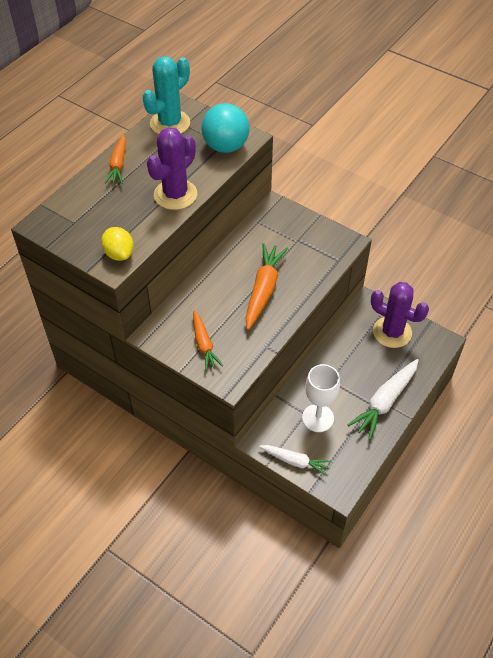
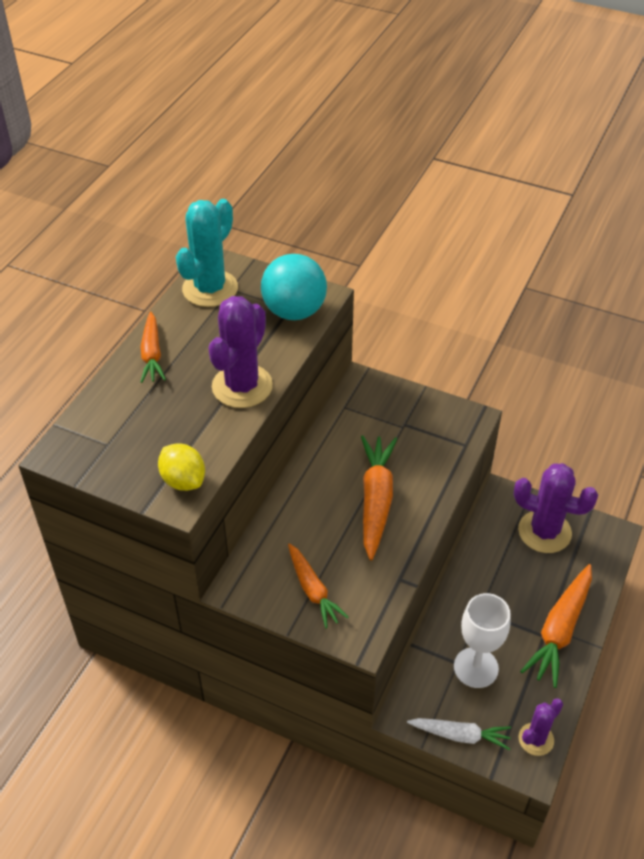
camera: 10 degrees left, 5 degrees down
white carrot [348,359,419,440] -> orange carrot [520,564,592,688]
none -> purple cactus [519,698,563,756]

